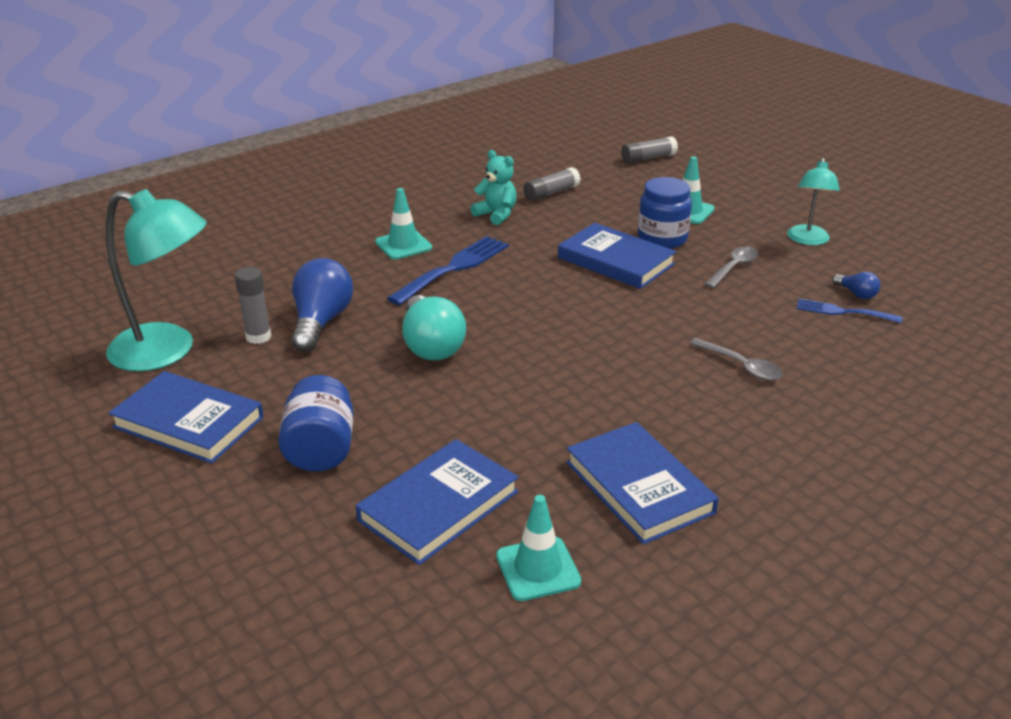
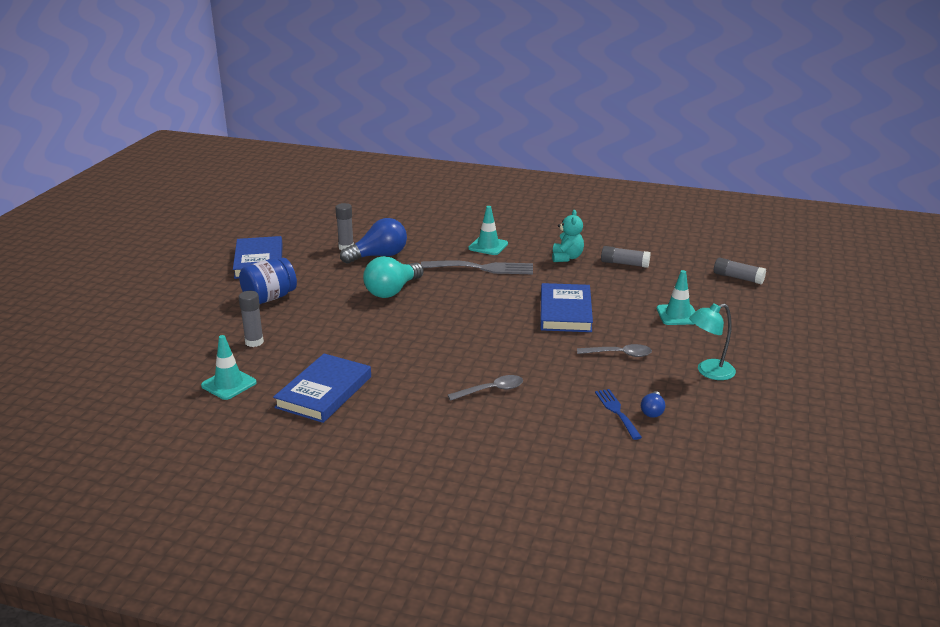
camera: 55 degrees right, 5 degrees down
turquoise lamp [106,189,206,371] -> none
blue book [356,439,519,565] -> grey glue stick [239,291,264,347]
blue fork [387,236,509,305] -> grey fork [421,260,533,274]
blue jar [638,177,692,249] -> none
grey spoon [689,338,783,380] -> grey spoon turned 120 degrees counterclockwise [448,375,523,401]

